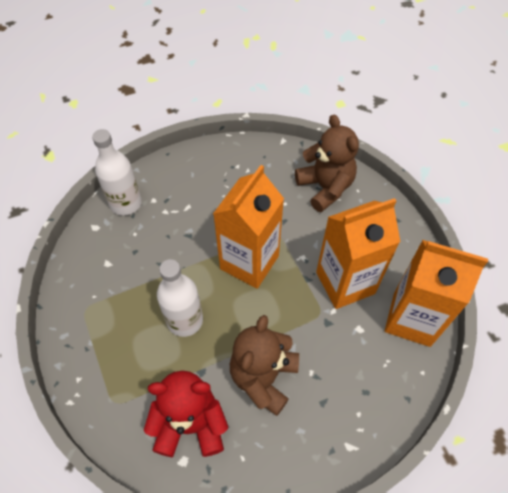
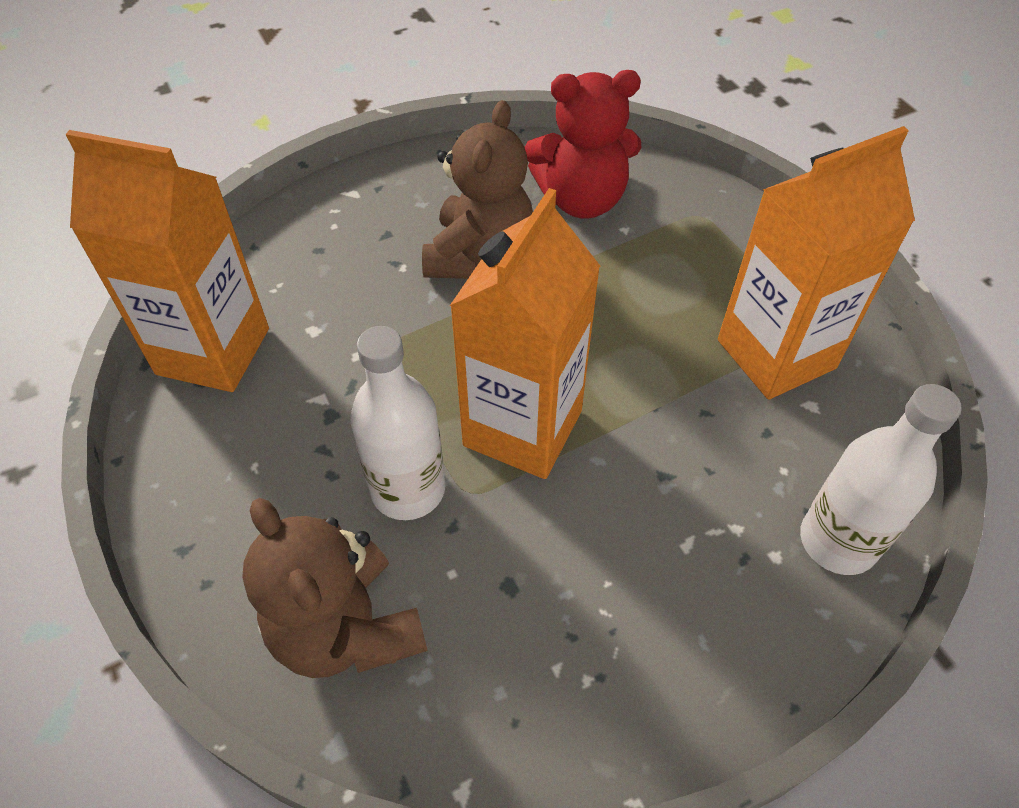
camera: 175 degrees right, 5 degrees down
white bottle [157,259,203,337] -> white bottle moved to [350,326,445,520]
orange carton [316,198,400,309] -> orange carton moved to [718,126,915,400]

